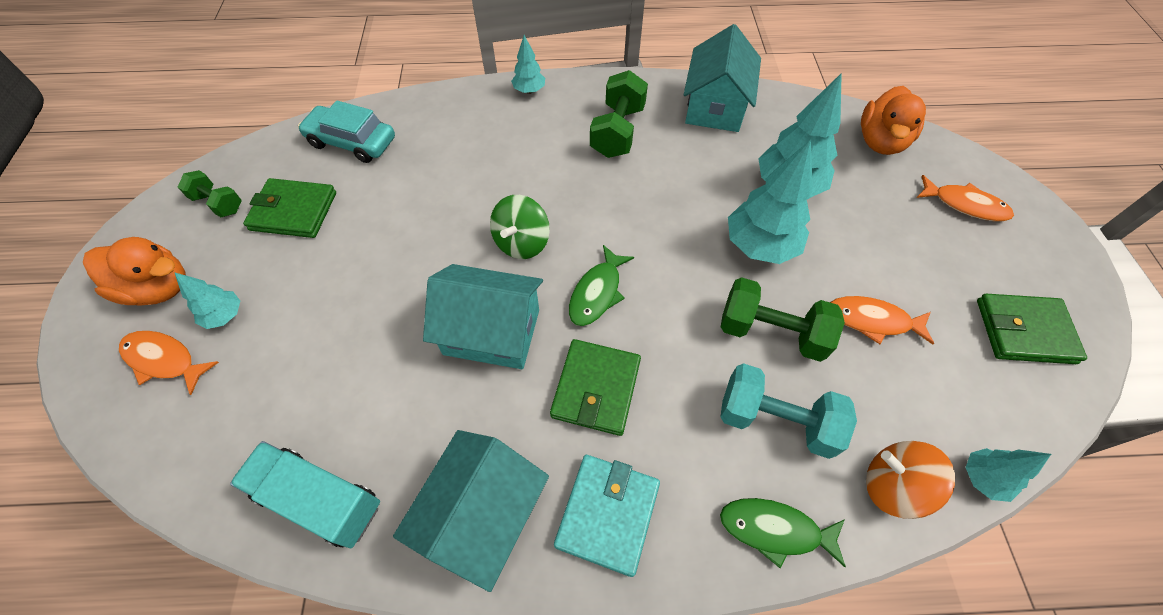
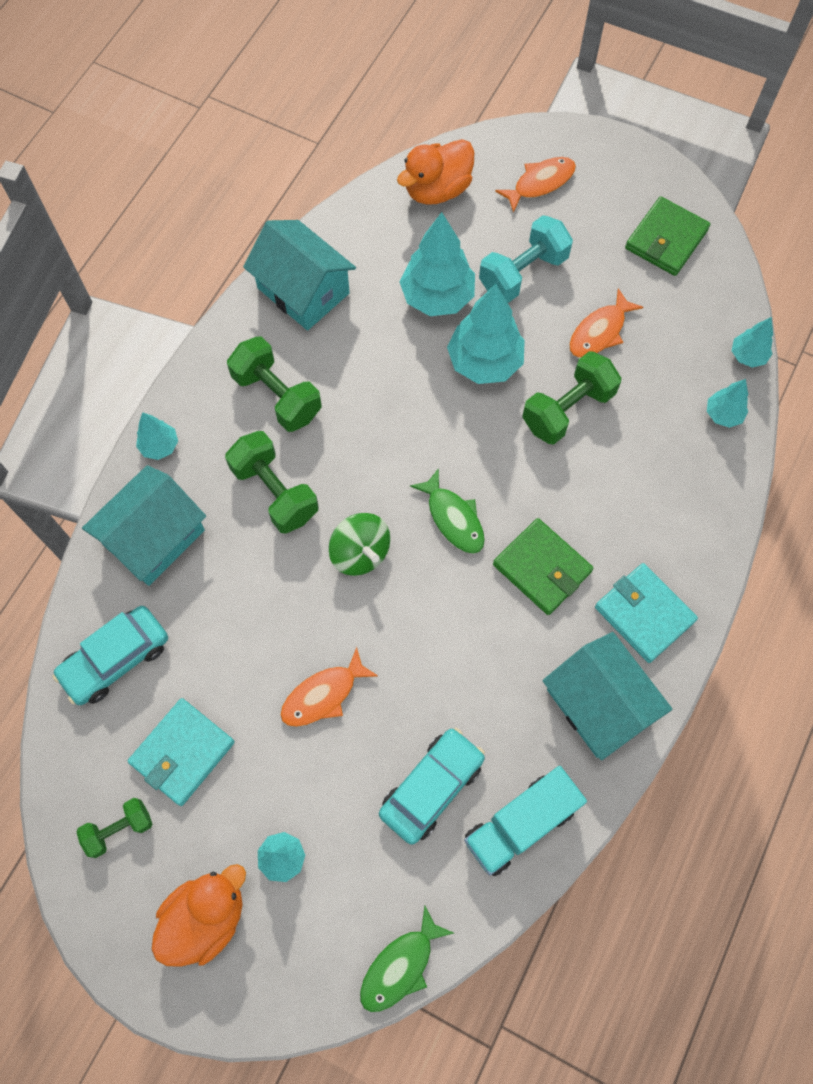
camera: 60 degrees left, 10 degrees up
orange fish [119,331,219,395] -> orange fish moved to [280,647,378,727]
green wallet [243,178,336,238] -> turquoise wallet [128,698,235,806]
turquoise house [423,264,543,369] -> turquoise house moved to [82,465,206,586]
turquoise dumbbell [720,363,857,459] -> turquoise dumbbell moved to [479,215,573,303]
green fish [720,498,846,568] -> green fish moved to [360,906,454,1012]
orange duck [861,86,926,155] -> orange duck turned 90 degrees clockwise [397,139,474,205]
orange spinning top [866,441,955,519] -> turquoise tree [707,379,748,428]
none -> green dumbbell [225,431,319,534]
none -> turquoise car [379,728,485,845]

